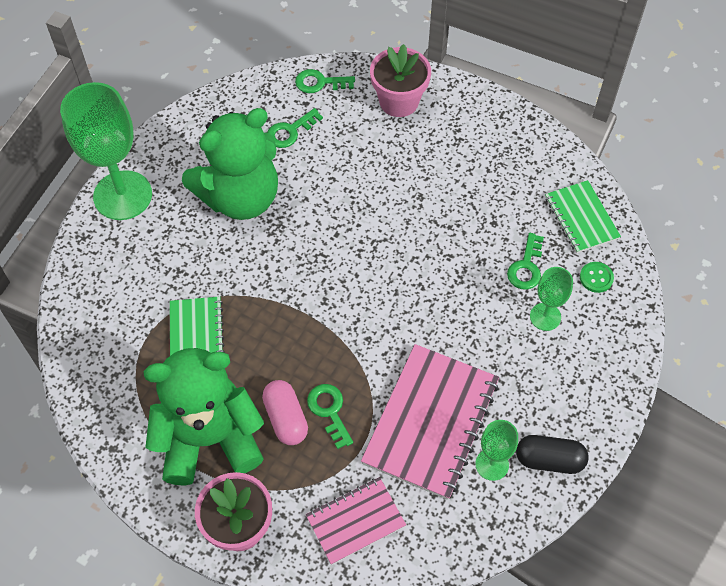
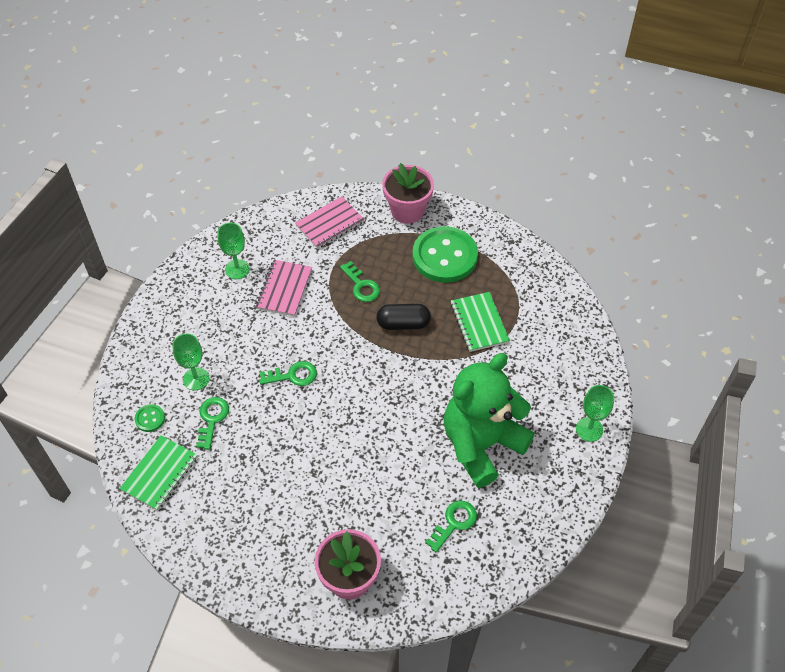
camera: 170 degrees right, 5 degrees down
green goblet [60,82,152,220] -> green goblet [576,385,614,442], size x0.50
green teddy bear [143,348,264,486] -> green button [412,226,478,283]
pink capsule [262,380,308,445] -> none
green key [295,69,355,93] -> green key moved to [259,361,317,386]
pink notebook [361,344,499,500] -> pink notebook [255,260,312,317], size x0.58
black capsule [516,435,589,474] -> black capsule moved to [376,304,431,330]
green notebook [545,180,621,253] -> green notebook turned 60 degrees clockwise [120,435,198,511]

